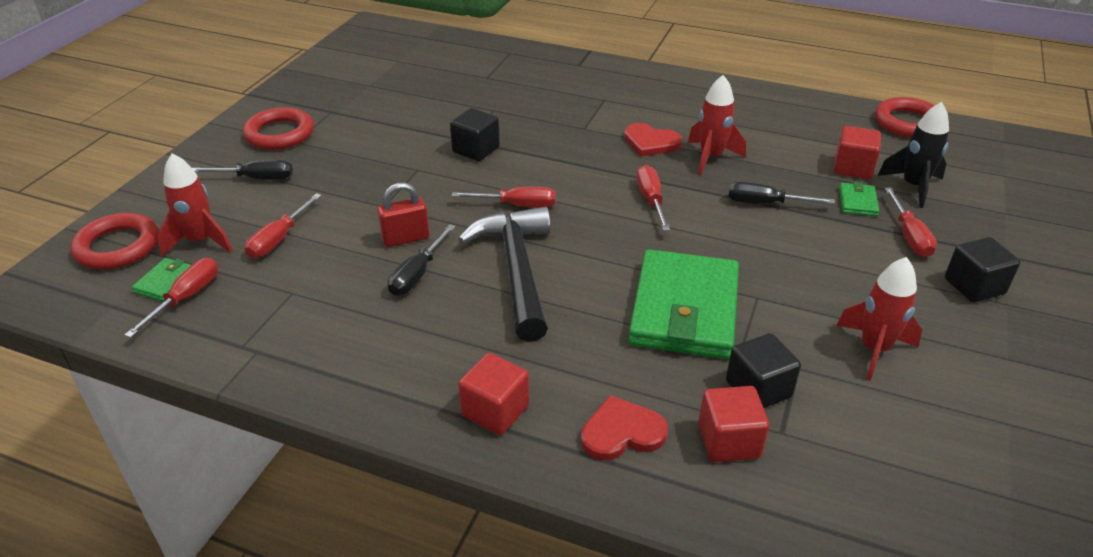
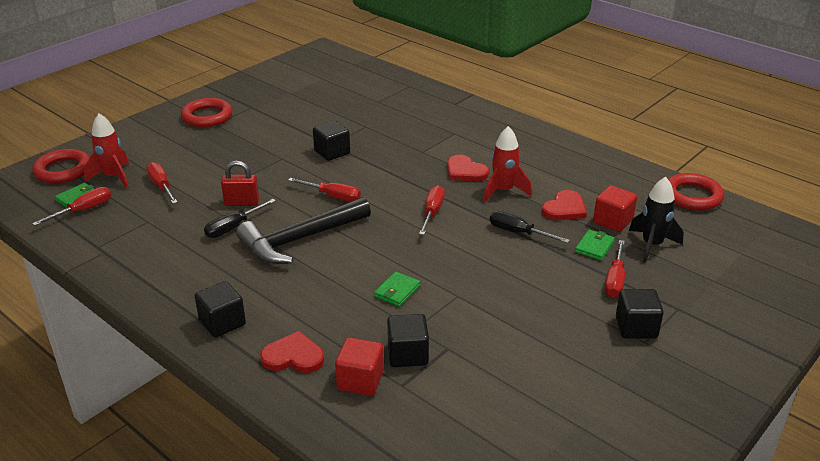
camera: 20 degrees right, 5 degrees down
black screwdriver [192,160,293,180] -> none
red screwdriver [245,193,322,258] -> red screwdriver turned 105 degrees clockwise [146,162,178,204]
black hammer [458,206,550,342] -> black hammer turned 135 degrees counterclockwise [236,197,371,264]
red cube [458,353,529,435] -> black cube [195,281,246,338]
green wallet [628,249,739,359] -> green wallet [374,272,420,307], size x0.41
red rocket [836,257,922,381] -> none
none -> red heart [542,190,587,220]

